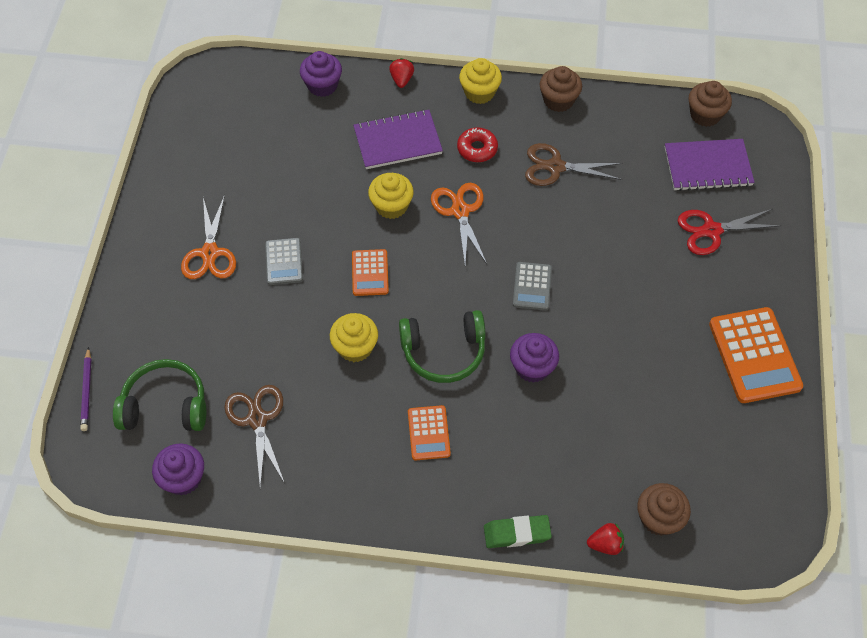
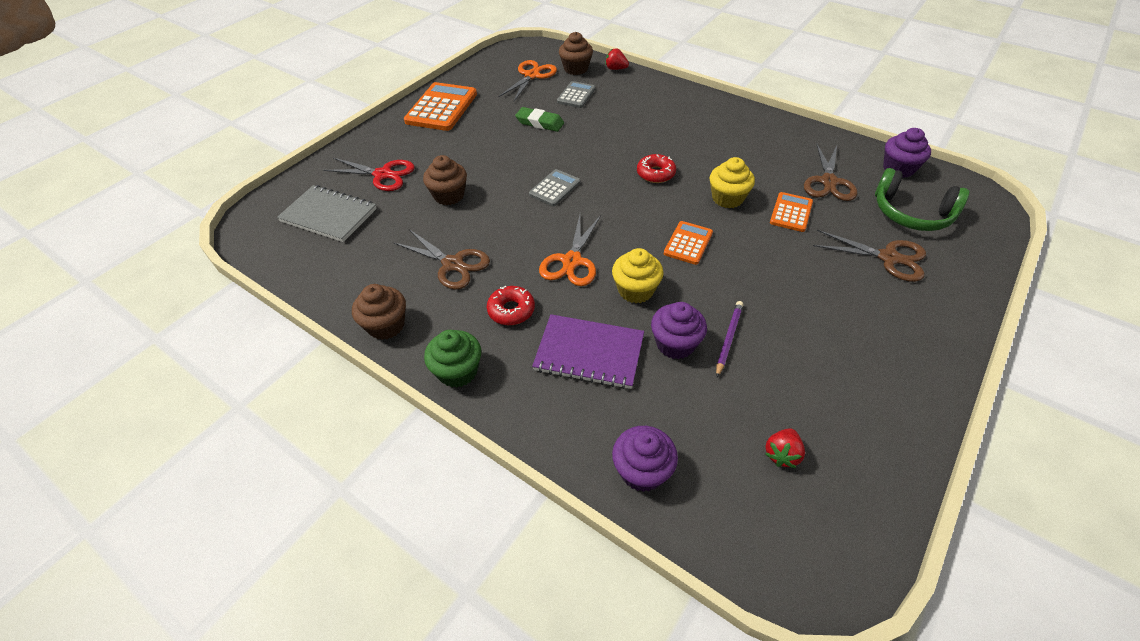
camera: 150 degrees left, 10 degrees down
purple pencil [80,347,91,431] -> purple pencil moved to [716,301,744,377]
orange scissors [181,195,236,279] -> orange scissors moved to [498,60,557,101]
grey calculator [265,238,303,285] -> grey calculator moved to [557,81,595,108]
red strawberry [389,58,414,88] -> red strawberry moved to [765,428,805,468]
green headphones [399,310,486,383] -> red donut [637,154,676,183]
orange calculator [408,405,451,460] -> orange calculator moved to [770,192,813,232]
yellow cupcake [459,58,502,104] -> green cupcake [424,330,481,388]
green eraser [484,515,552,548] -> green eraser moved to [515,107,564,132]
purple cupcake [510,333,559,383] -> purple cupcake moved to [651,302,707,359]
purple notebook [665,139,755,191] -> grey notebook [277,185,377,242]
brown cupcake [689,81,732,127] -> brown cupcake moved to [423,155,467,205]
none -> brown scissors [813,230,926,282]

